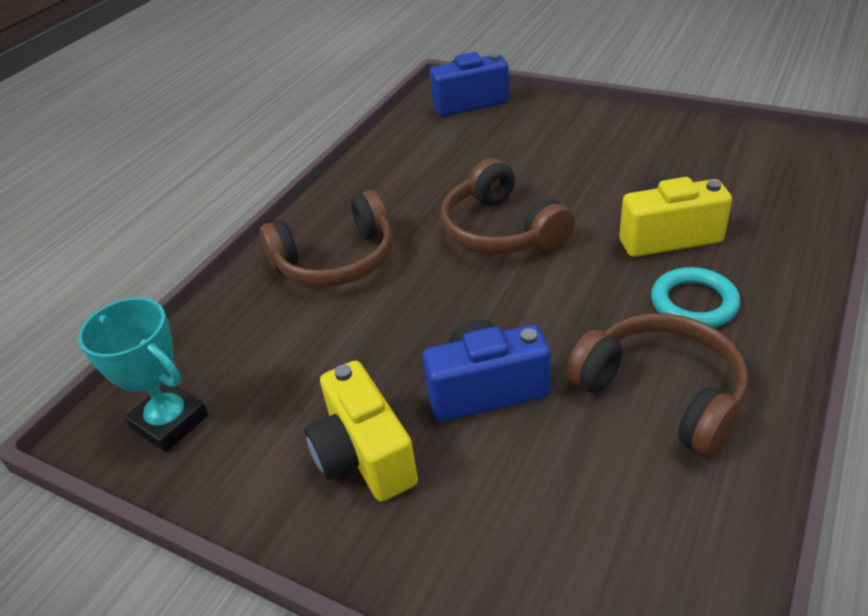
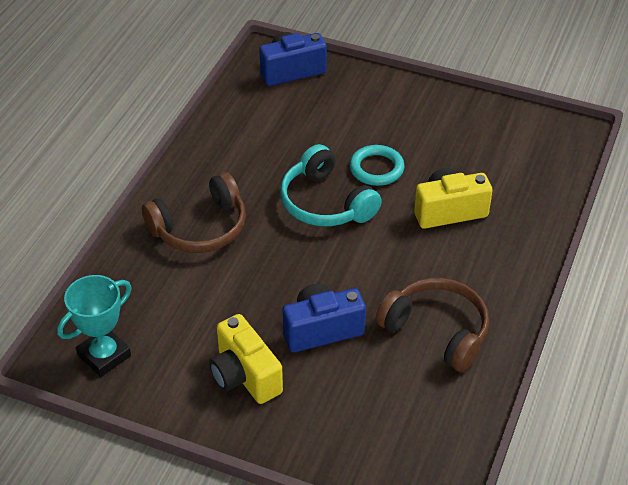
camera: 10 degrees left, 5 degrees up
turquoise trophy [78,298,208,452] -> turquoise trophy turned 75 degrees counterclockwise [57,275,132,377]
brown headphones [440,158,575,254] -> turquoise headphones [280,144,382,226]
turquoise ring [651,267,741,328] -> turquoise ring moved to [349,145,405,186]

